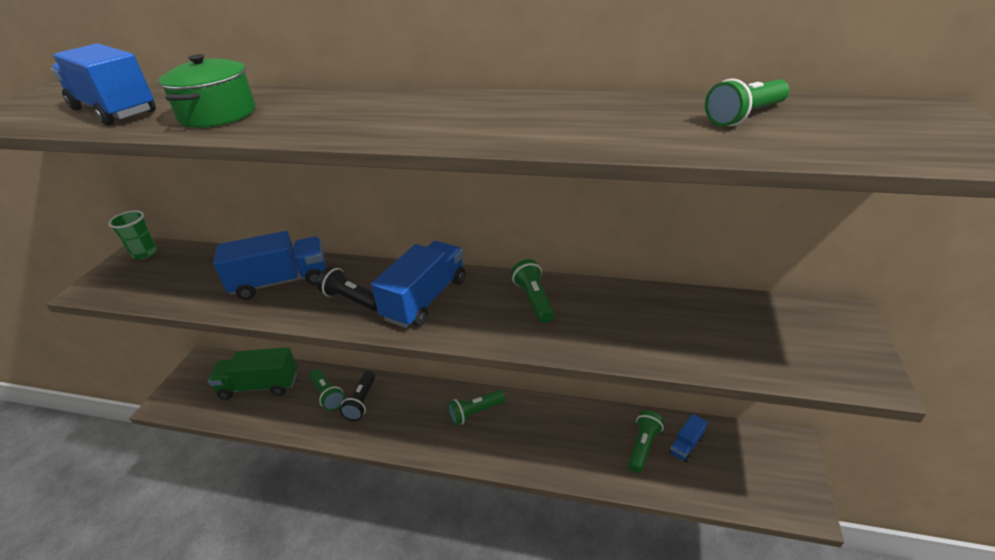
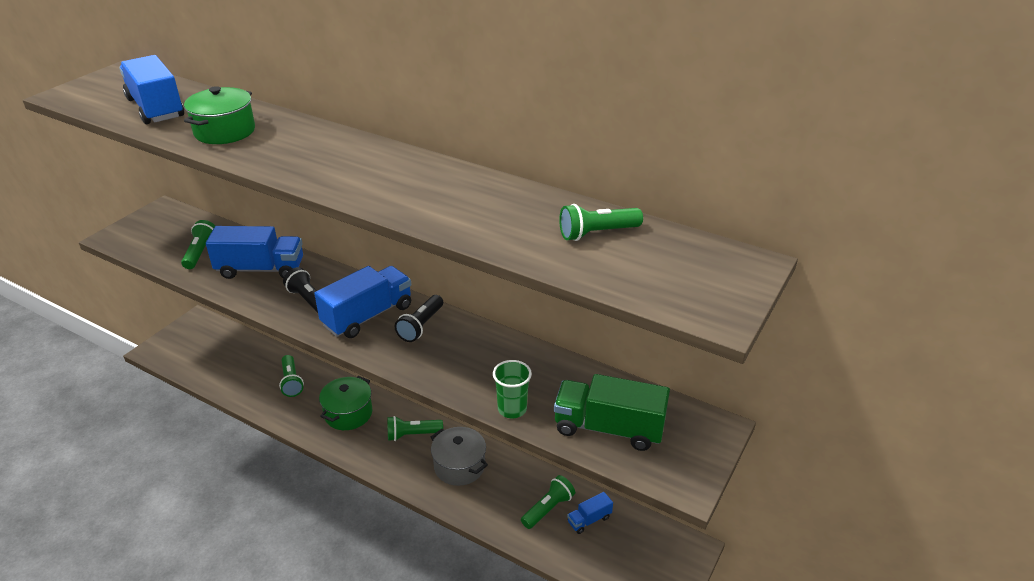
camera: 15 degrees right, 0 degrees up
green cup [108,210,157,259] -> green cup moved to [493,360,532,418]
green truck [208,347,297,400] -> green truck moved to [554,374,670,451]
black flashlight [340,371,375,421] -> black flashlight moved to [395,295,443,342]
green flashlight [511,259,554,323] -> green flashlight moved to [181,220,215,269]
none -> green pot [319,376,373,430]
none -> grey pot [431,427,488,486]

